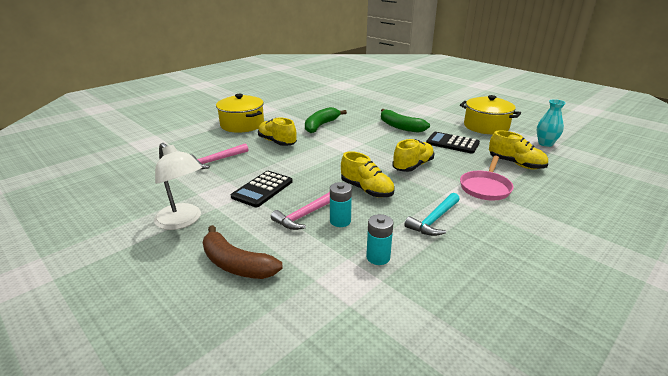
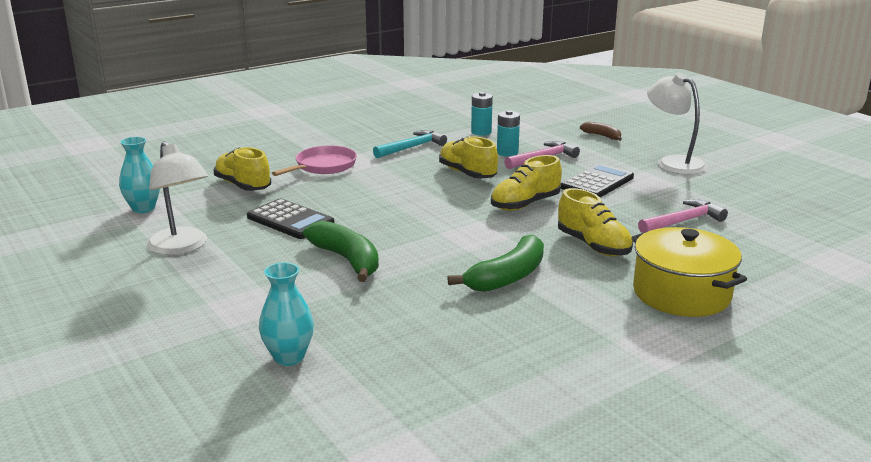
camera: 170 degrees left, 5 degrees down
brown banana [203,225,283,279] -> brown banana [580,122,622,141], size x0.57
yellow shoe [392,139,434,172] -> yellow shoe moved to [491,155,562,211]
yellow pot [460,95,521,134] -> white lamp [146,141,208,255]
none -> turquoise vase [259,262,314,366]

